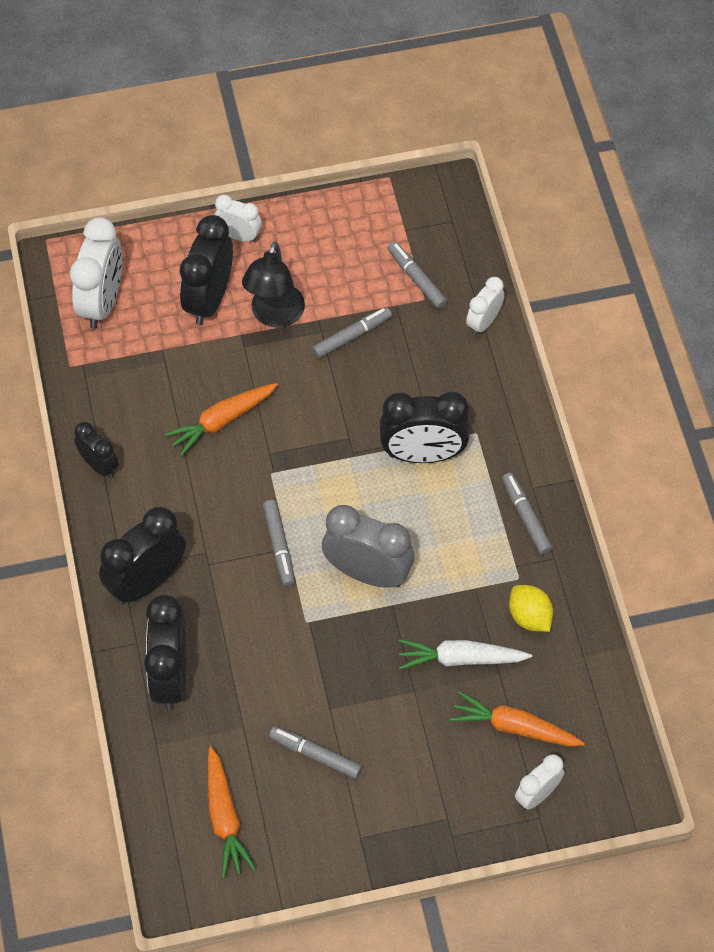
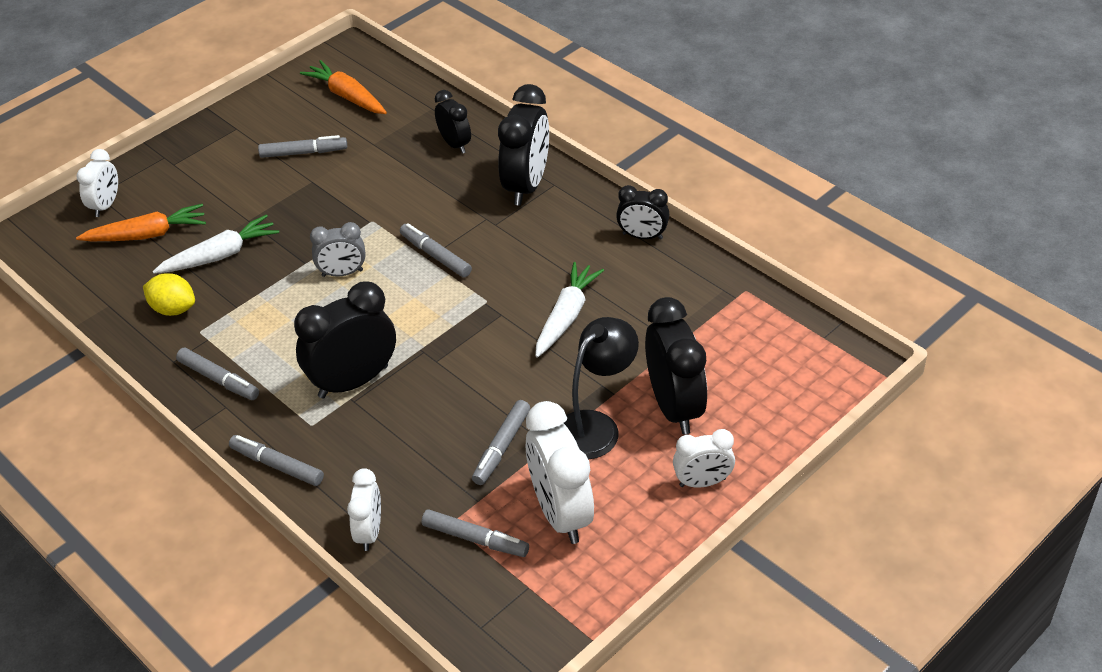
camera: 150 degrees right, 15 degrees down
white clock [70,217,122,329] -> white clock moved to [526,401,594,544]
black clock [144,595,186,710] -> black clock [435,90,471,154], size x0.57
orange carrot [164,383,278,457] -> white carrot [535,262,604,358]
black lamp [242,242,305,328] -> black lamp turned 60 degrees clockwise [564,317,639,459]
grey clock [322,505,414,588] -> grey clock [310,222,366,277], size x0.57
none -> grey marker [229,435,324,486]

